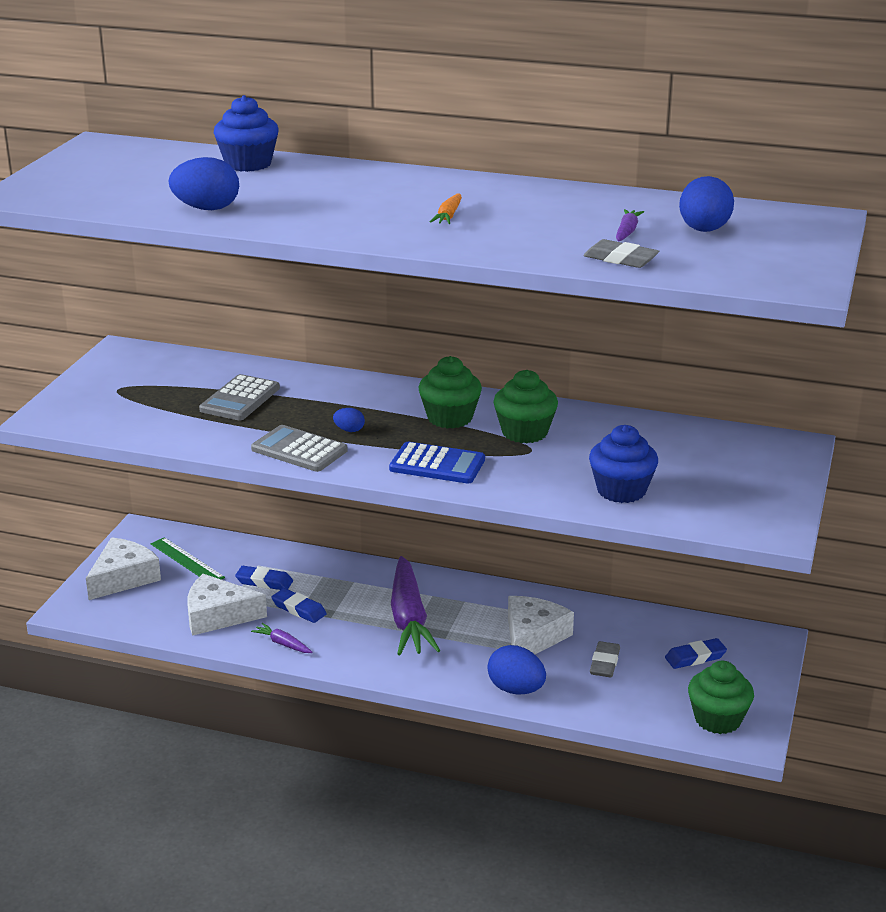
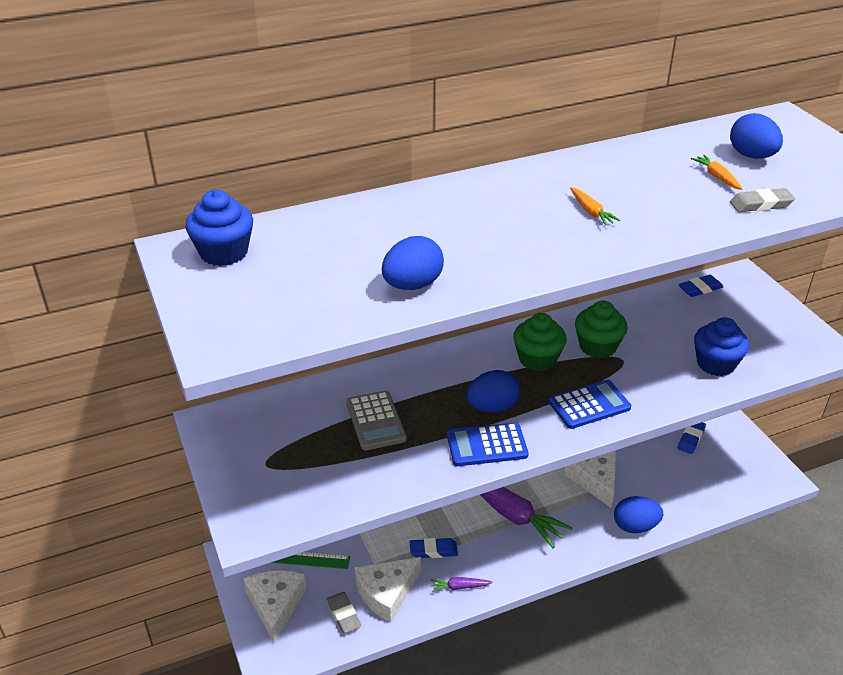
camera: 40 degrees left, 10 degrees up
blue cupcake [214,95,279,172] -> blue cupcake moved to [185,190,253,266]
blue eraser [235,566,293,590] -> blue eraser moved to [678,275,723,297]
grey calculator [251,425,347,472] -> blue calculator [447,423,529,466]
blue egg [333,408,365,432] -> blue egg [466,370,520,412], size x1.98
grey eraser [590,641,620,677] -> grey eraser moved to [327,592,361,633]
purple carrot [616,209,644,241] -> orange carrot [691,155,742,190]
green cupcake [688,661,754,734] -> none

